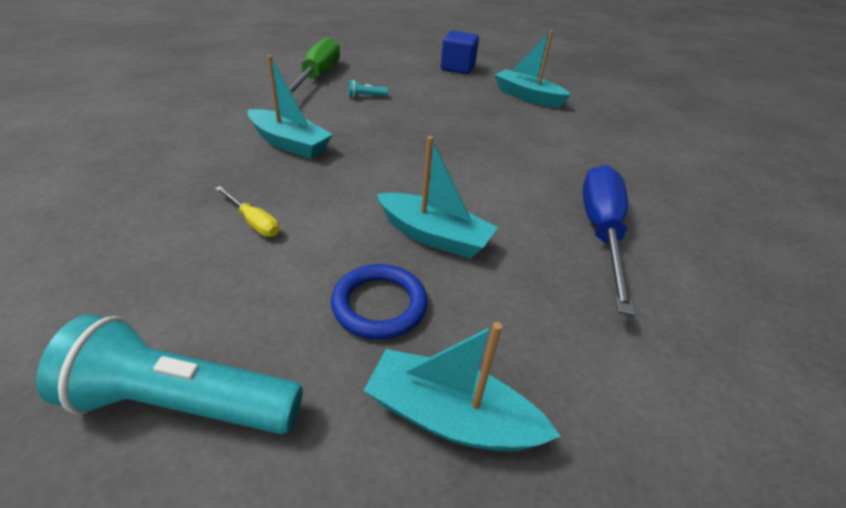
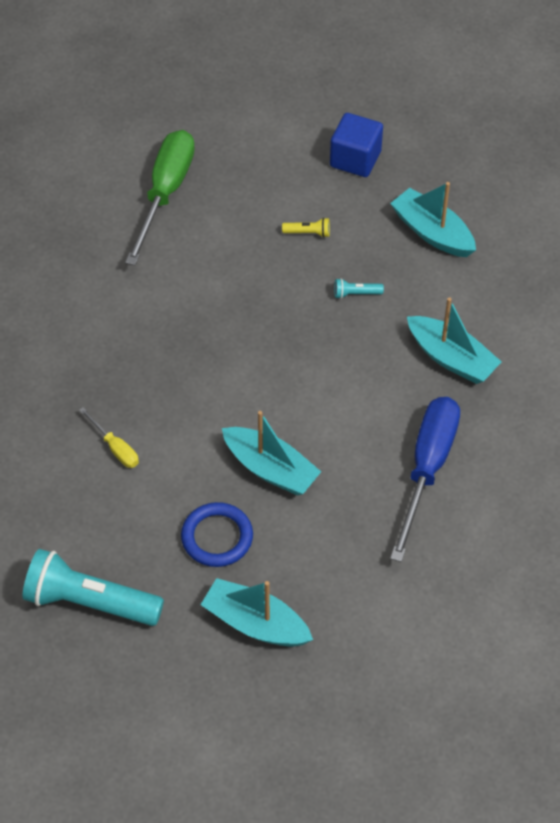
camera: 10 degrees right, 15 degrees up
turquoise boat [248,55,333,159] -> turquoise boat moved to [407,297,502,384]
turquoise flashlight [348,80,388,98] -> turquoise flashlight moved to [334,278,384,299]
none -> yellow flashlight [282,218,330,238]

